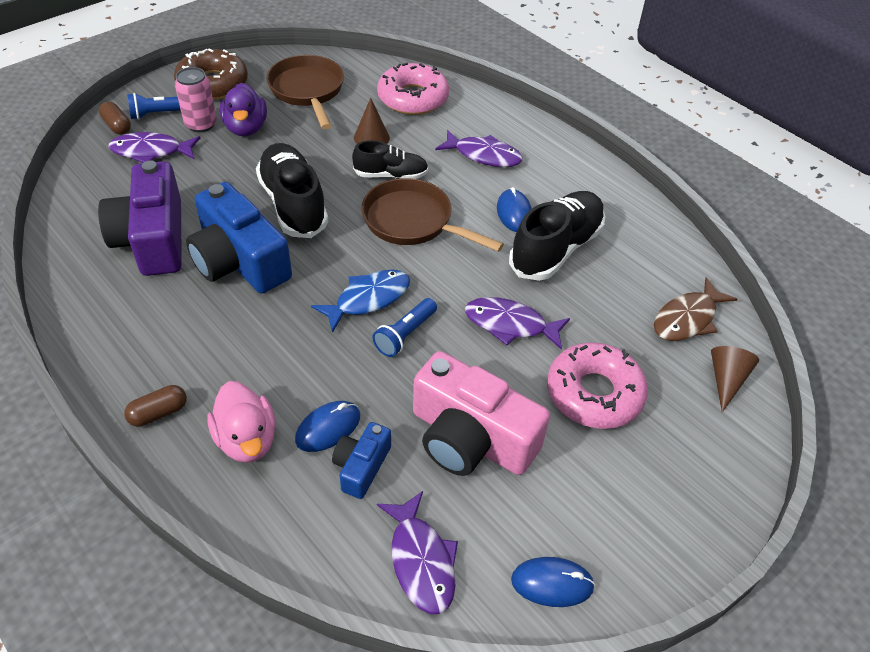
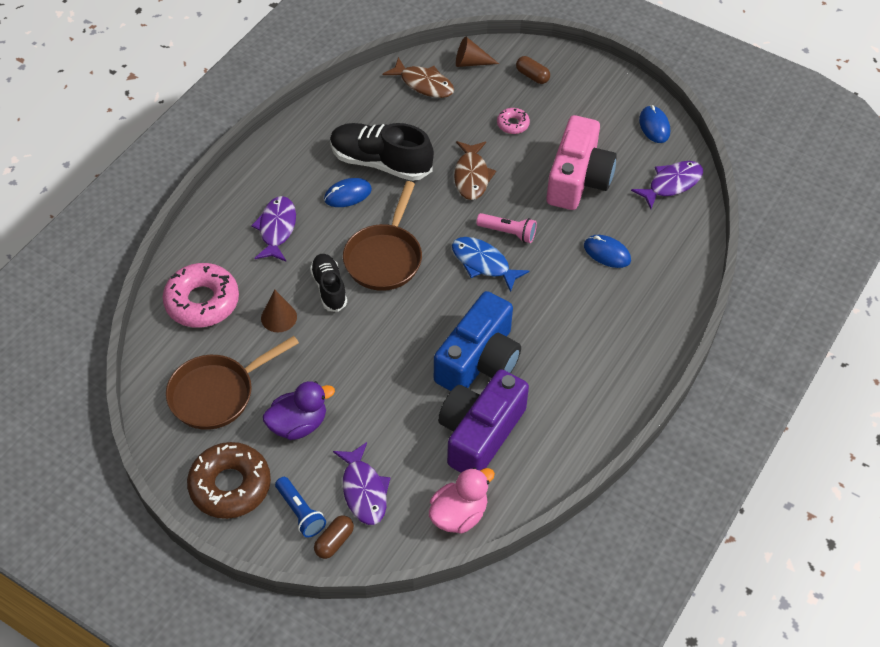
camera: 105 degrees left, 5 degrees up
purple camera [98,161,182,276] -> purple camera turned 150 degrees clockwise [438,369,529,473]
brown capsule [124,385,187,427] -> brown capsule moved to [516,56,550,84]
pink can [175,67,217,132] -> none
pink duck [207,381,276,463] -> pink duck moved to [429,467,495,534]
black shoe [256,143,328,238] -> none
blue camera [332,422,391,499] -> none
blue flashlight [372,298,437,357] -> pink flashlight [476,213,537,243]
purple fish [465,297,570,350] -> brown fish [454,141,496,200]
pink donut [547,342,648,429] -> pink donut [497,108,530,134], size x0.48

